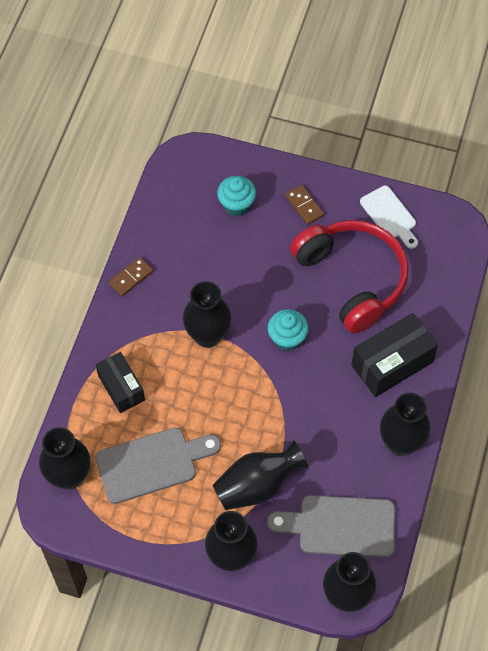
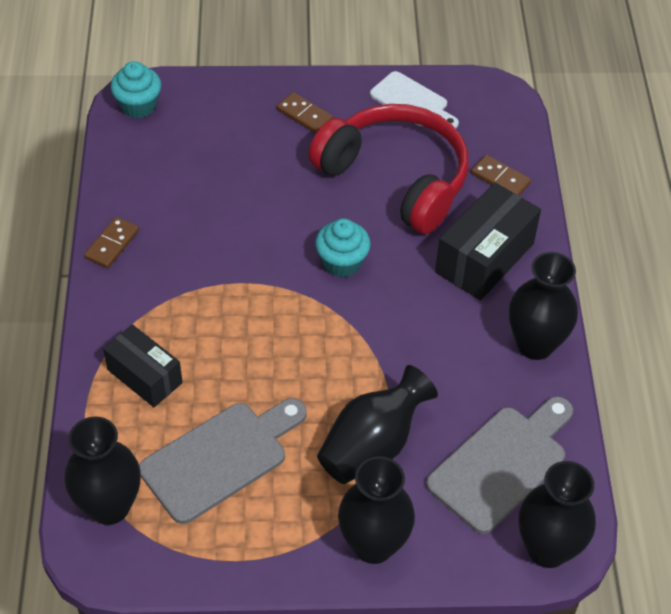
camera: 20 degrees left, 10 degrees down
black vase [183,281,231,348] -> none
turquoise cupcake [217,176,256,216] -> turquoise cupcake moved to [111,61,161,118]
grey cutting board [267,495,395,558] -> grey cutting board turned 150 degrees clockwise [426,396,573,534]
none -> brown domino [471,155,531,195]

